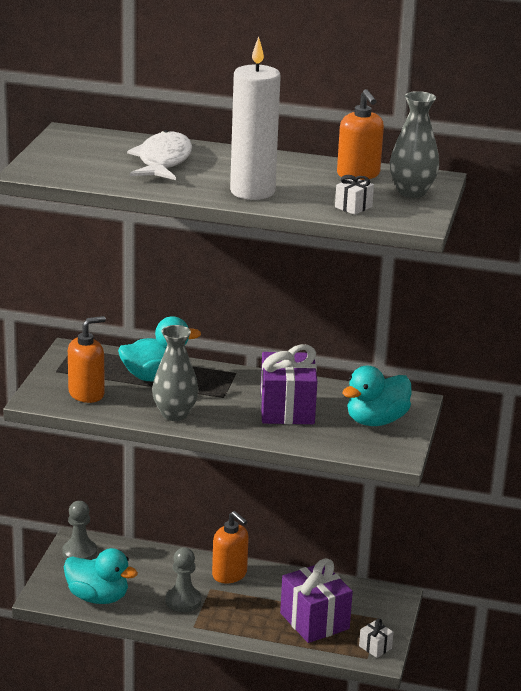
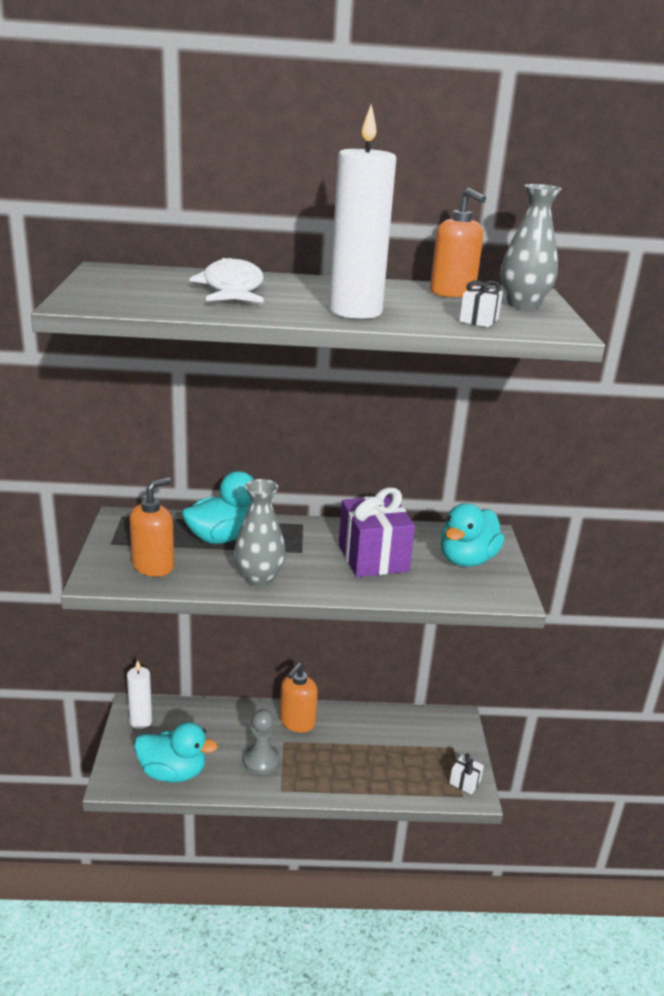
camera: 15 degrees left, 0 degrees up
grey pawn [62,501,97,560] -> white candle [127,660,152,729]
orange soap dispenser [212,511,249,584] -> orange soap dispenser turned 90 degrees clockwise [280,663,318,733]
purple gift [280,558,353,643] -> none

